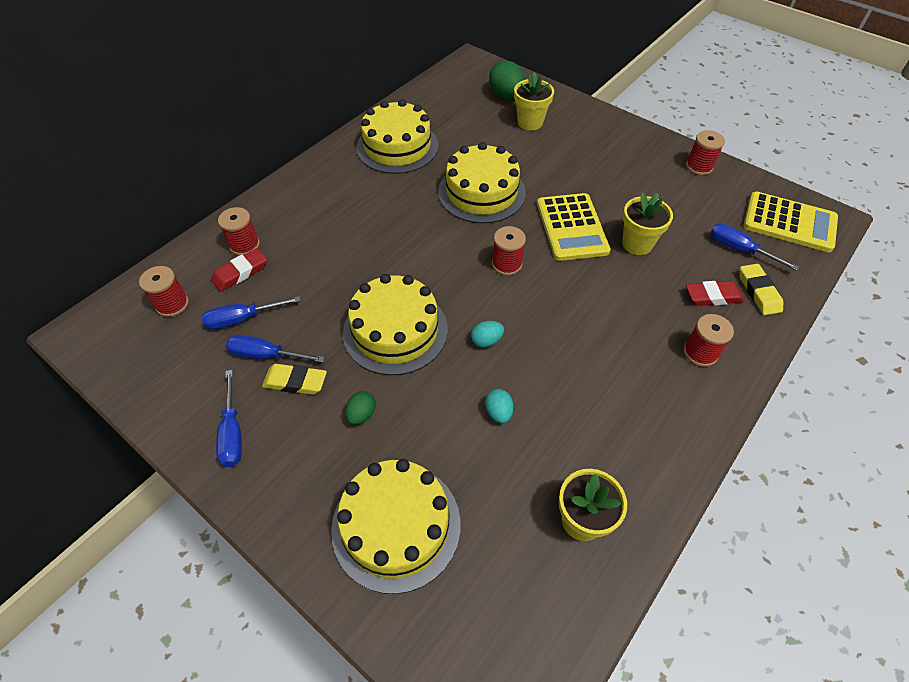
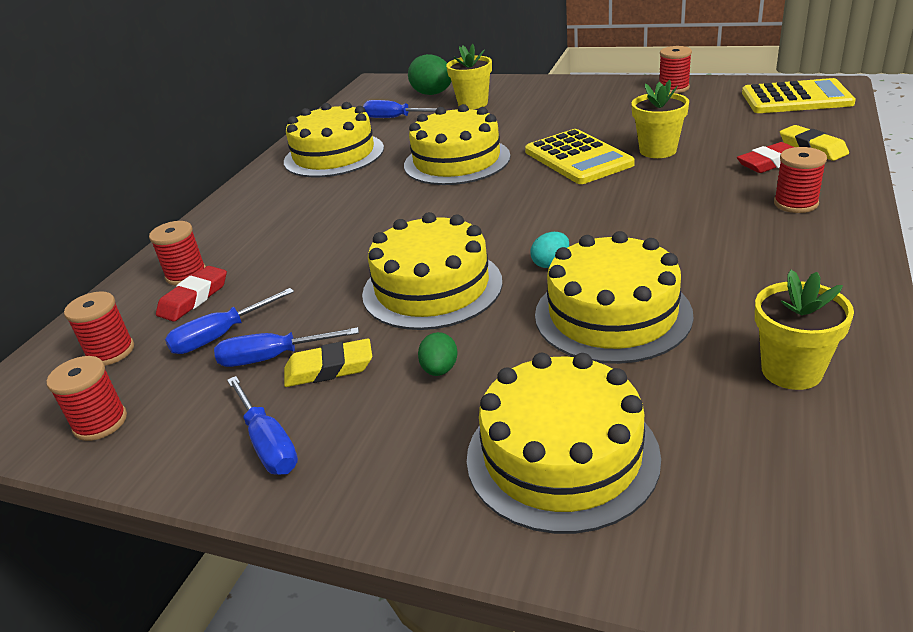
camera: 15 degrees left, 20 degrees down
turquoise egg [485,389,513,423] -> yellow cake [535,231,694,364]
red spool [492,226,526,276] -> red spool moved to [47,356,127,441]
blue screwdriver [710,224,799,271] -> blue screwdriver moved to [363,100,437,118]

